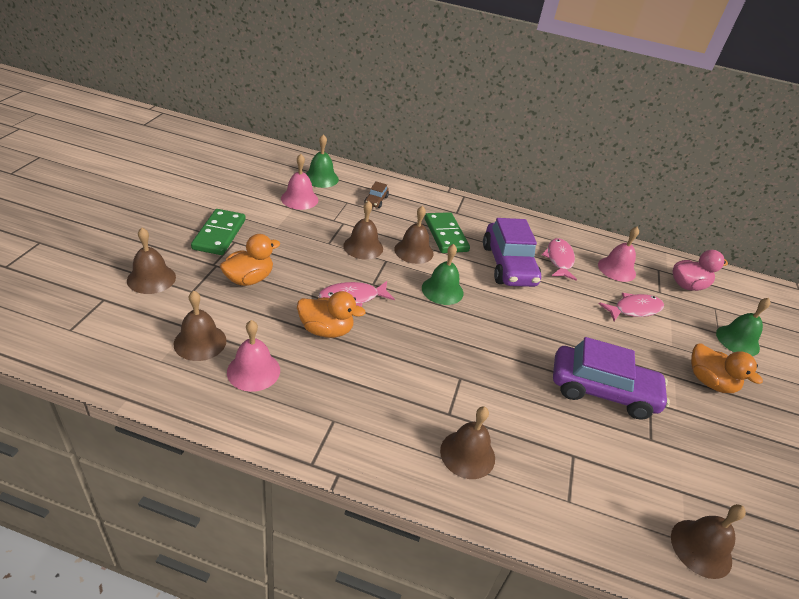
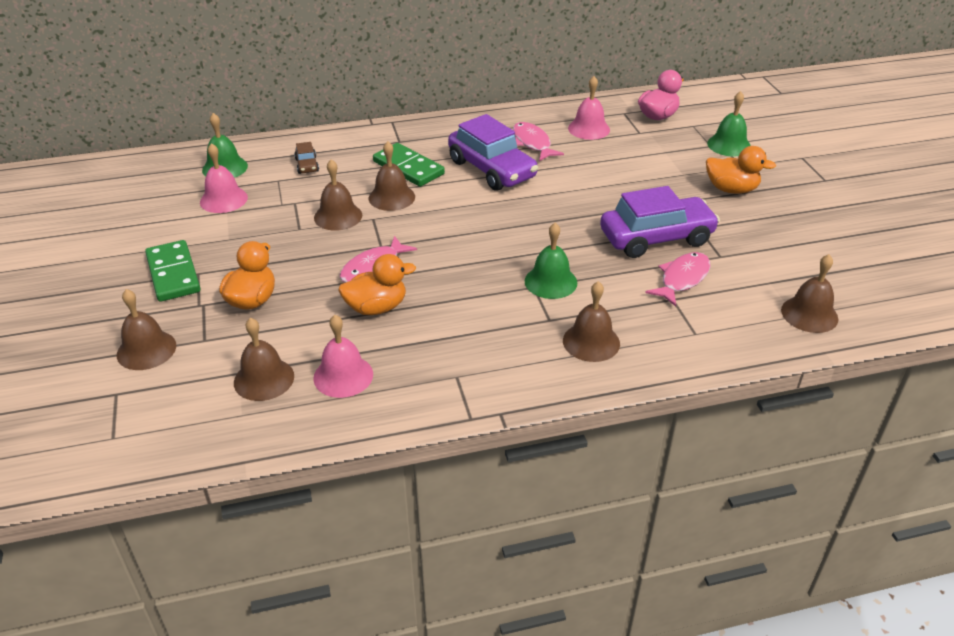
camera: 25 degrees left, 0 degrees up
green bell [422,244,464,305] -> green bell moved to [525,223,577,299]
pink fish [599,293,664,321] -> pink fish moved to [645,252,710,306]

